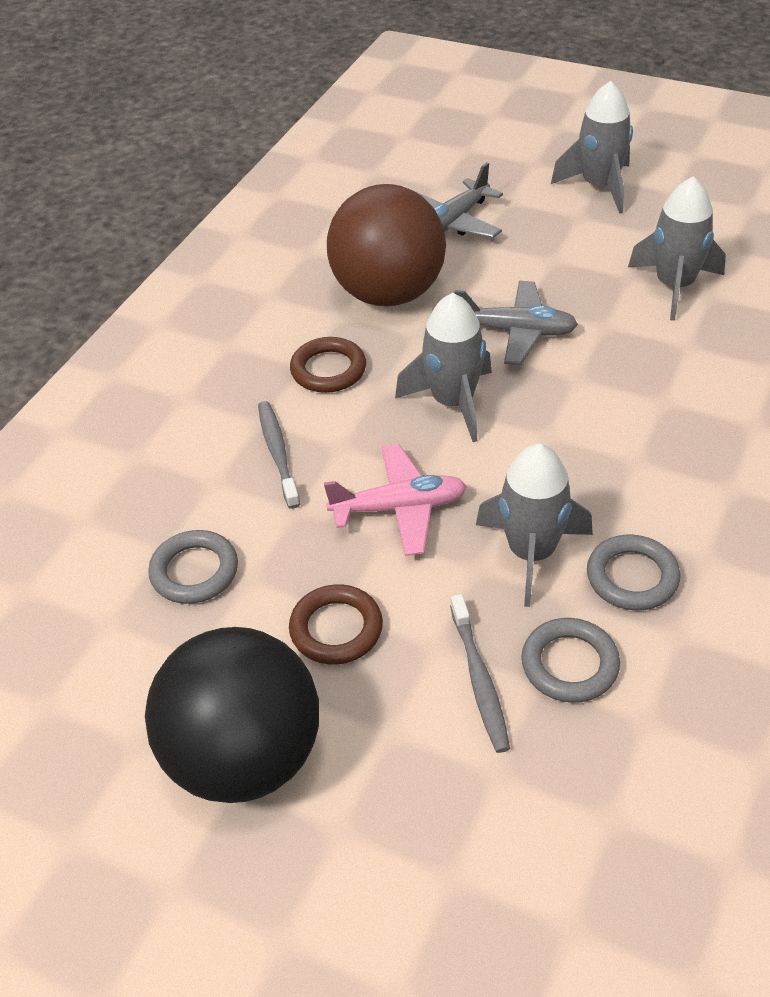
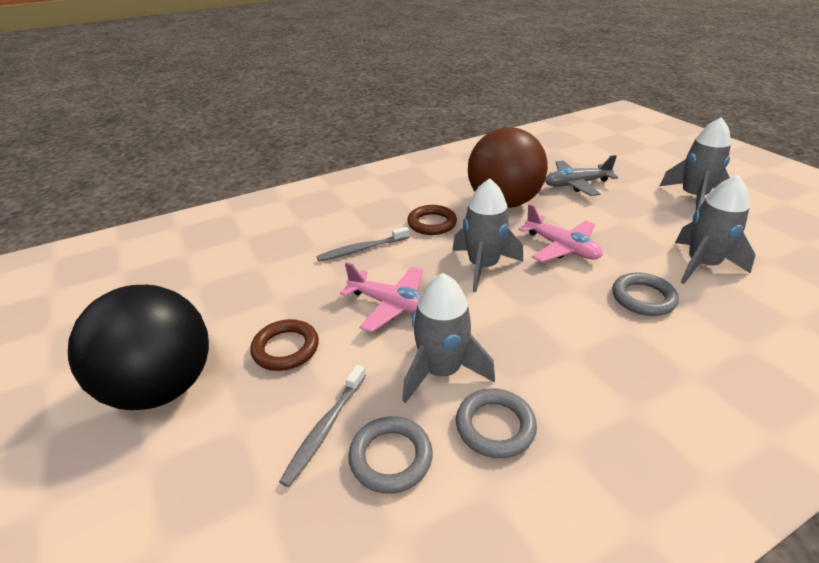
camera: 35 degrees right, 10 degrees down
grey ring [148,530,238,604] -> grey ring moved to [612,273,679,316]
grey toothbrush [258,401,300,509] -> grey toothbrush turned 135 degrees counterclockwise [316,227,409,262]
grey plane [454,281,578,365] -> pink plane [518,204,603,262]

